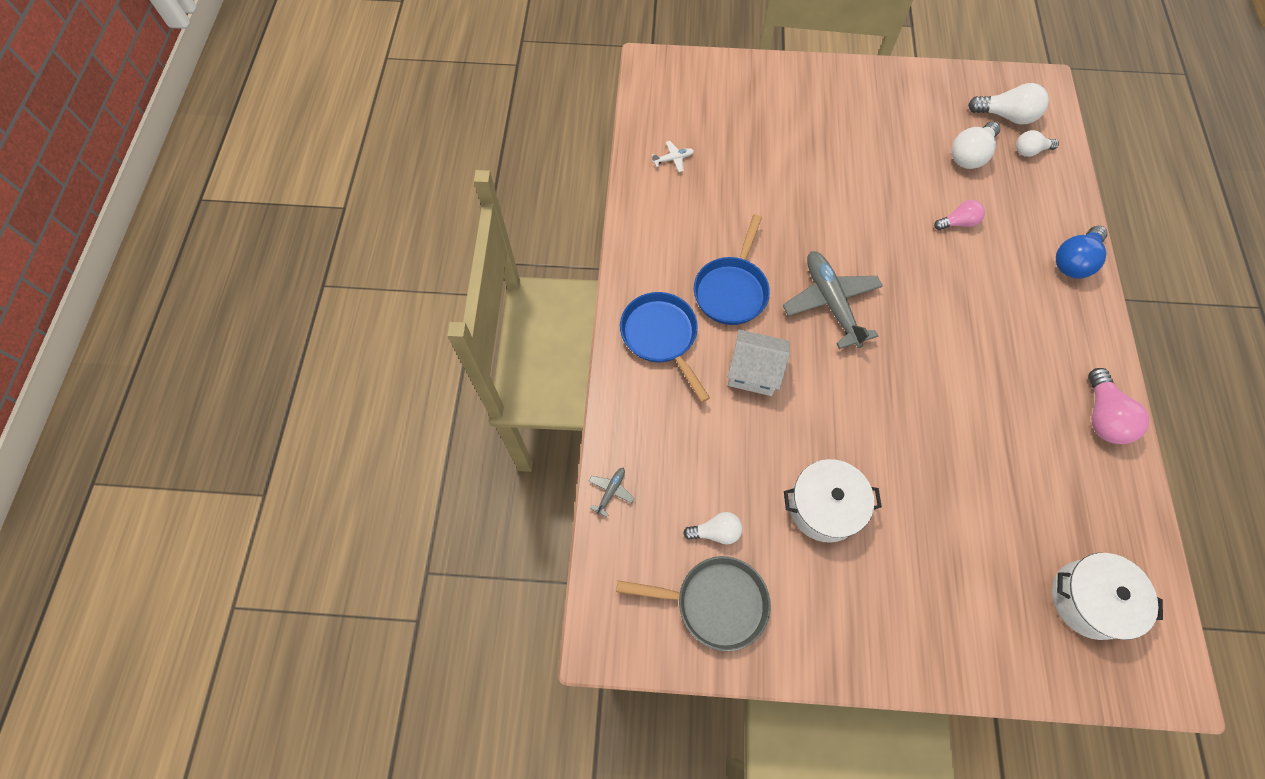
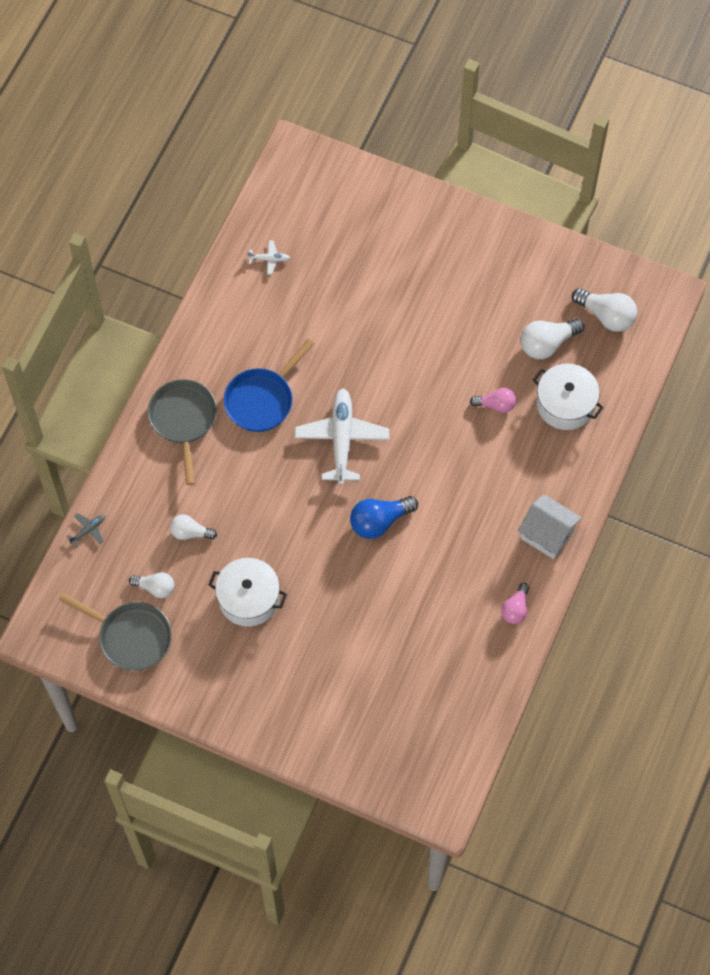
camera: 20 degrees right, 0 degrees up
blue pan [620,292,710,402] -> grey pan [148,379,217,485]
white house [728,329,790,396] -> white house moved to [518,494,582,559]
grey plane [783,251,883,349] -> white plane [295,388,389,485]
white light bulb [1016,130,1059,157] -> white light bulb moved to [170,514,217,540]
white pot [1052,553,1163,640] -> white pot moved to [533,364,604,430]
blue light bulb [1056,226,1108,279] -> blue light bulb moved to [350,496,418,539]
pink light bulb [1088,368,1149,444] -> pink light bulb [501,583,529,624], size x0.64

